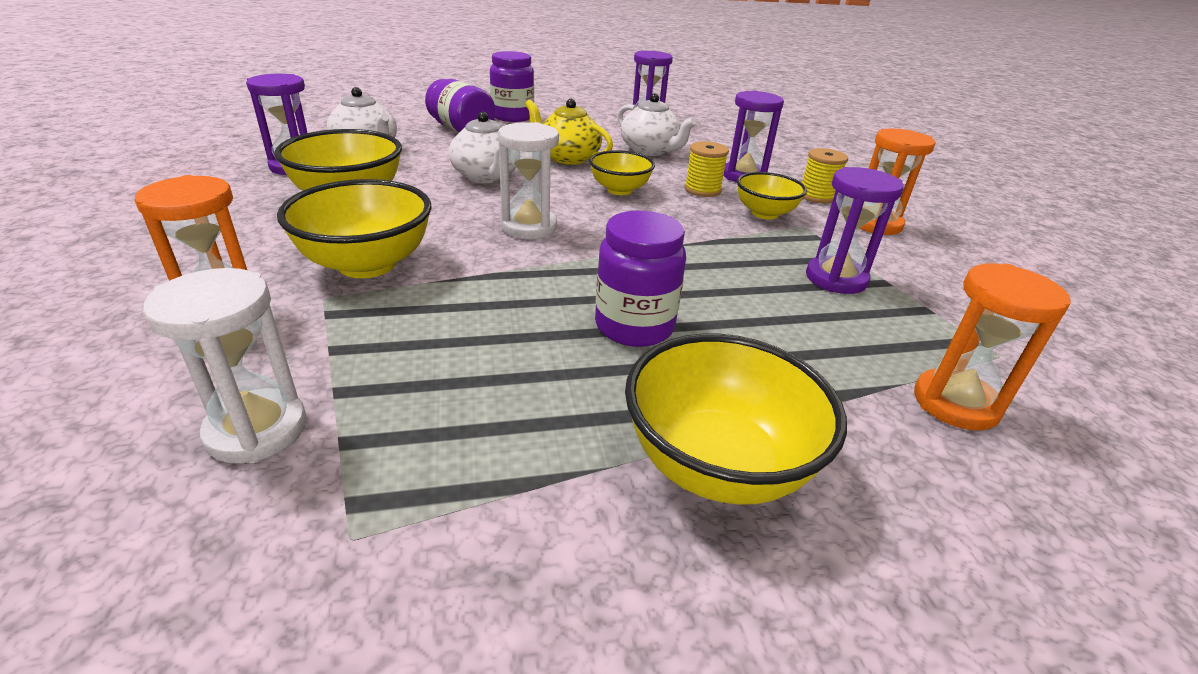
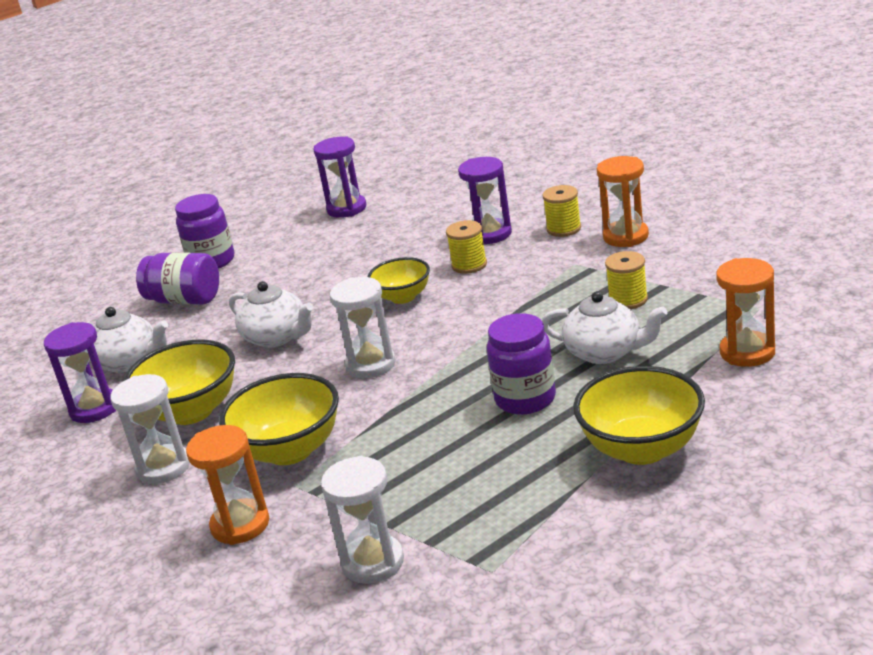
camera: 20 degrees left, 5 degrees down
yellow teapot [525,99,613,165] -> none
white teapot [617,93,696,156] -> white teapot moved to [542,291,667,364]
yellow bowl [737,172,807,220] -> none
purple hourglass [806,167,904,294] -> yellow spool [605,251,648,309]
none -> white hourglass [110,374,190,484]

